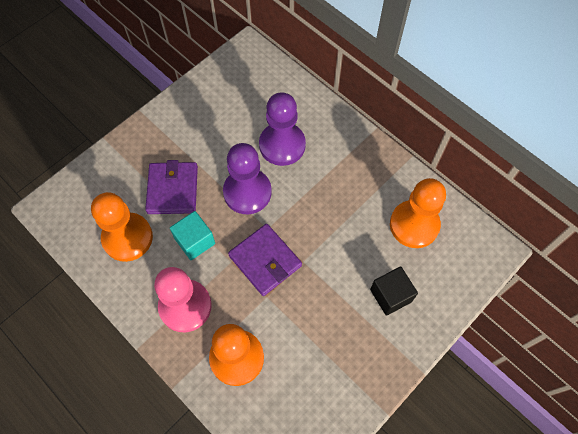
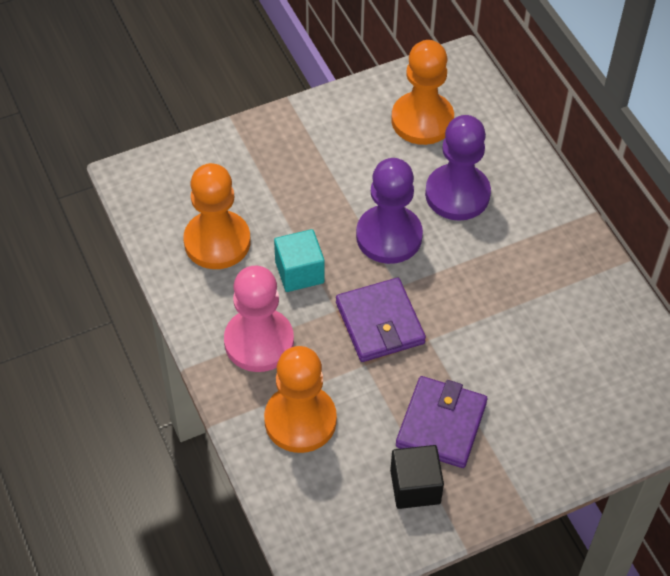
camera: 20 degrees right, 10 degrees down
purple wallet [145,160,198,214] -> purple wallet moved to [396,376,487,468]
black cube [370,267,418,316] -> black cube moved to [390,445,444,509]
orange pawn [390,178,446,248] -> orange pawn moved to [391,40,454,145]

